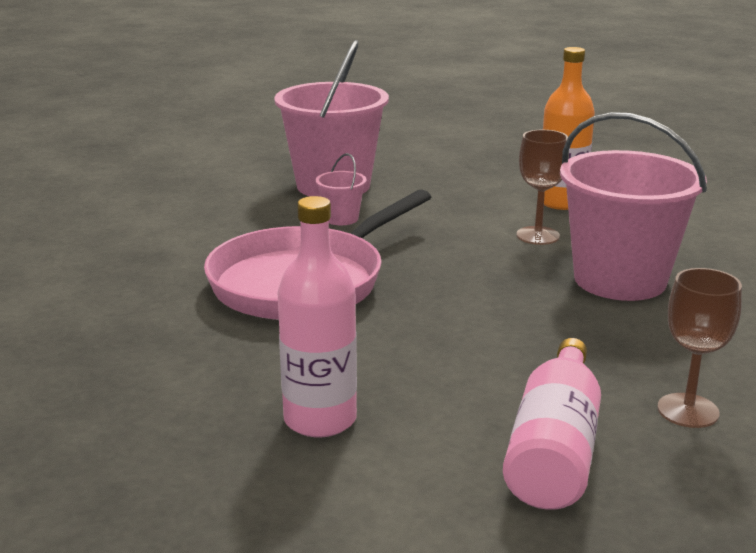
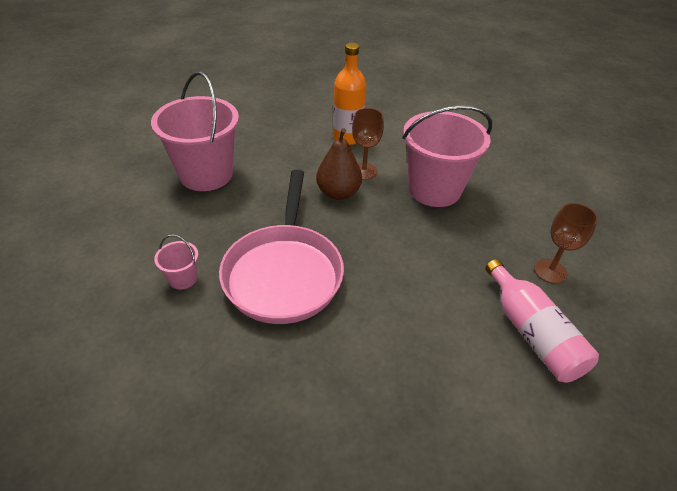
camera: 40 degrees left, 20 degrees up
pink bottle [278,196,357,437] -> none
pink bucket [315,153,367,225] -> pink bucket moved to [154,235,198,290]
none -> brown pear [316,128,362,200]

